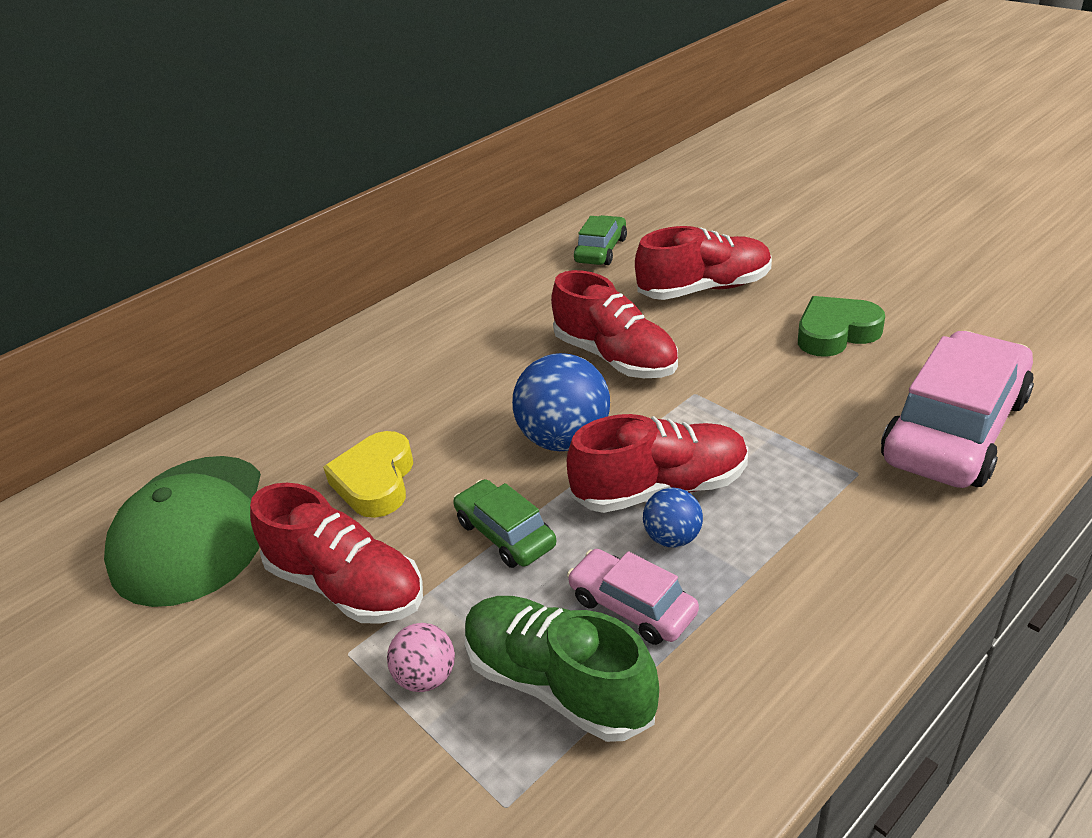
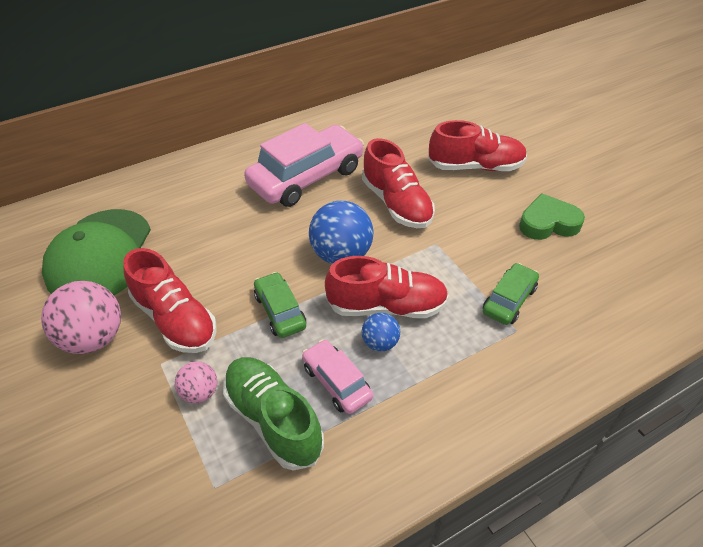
camera: 10 degrees right, 10 degrees up
yellow heart [323,431,413,518] -> none
green car [574,215,627,265] -> green car moved to [483,263,539,325]
pink car [881,331,1034,488] -> pink car moved to [244,123,364,207]
none -> pink ball [41,281,121,354]

